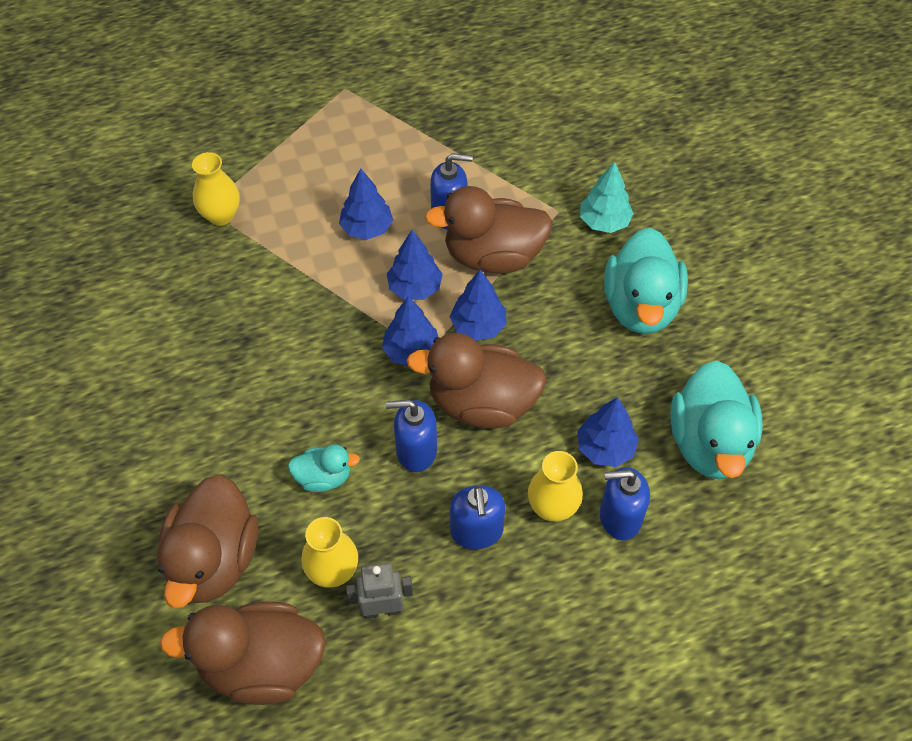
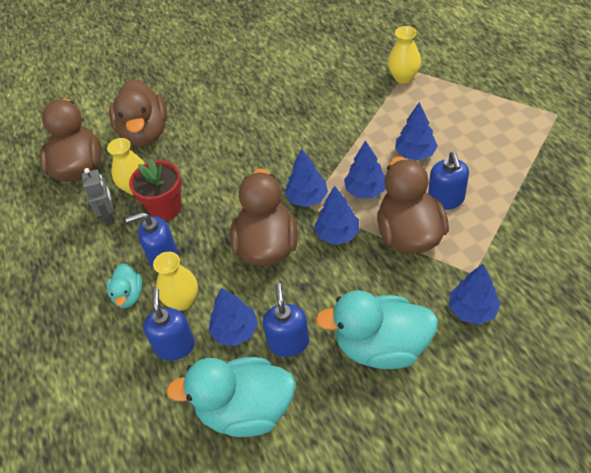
camera: 90 degrees right, 5 degrees down
brown duck [156,475,258,609] -> brown duck turned 105 degrees counterclockwise [109,79,167,147]
turquoise duck [288,444,360,492] -> turquoise duck moved to [107,263,142,308]
blue soap dispenser [386,400,437,472] -> blue soap dispenser moved to [263,283,309,357]
turquoise tree [580,162,634,233] -> blue tree [449,264,501,325]
none -> red flower pot [129,159,182,221]

